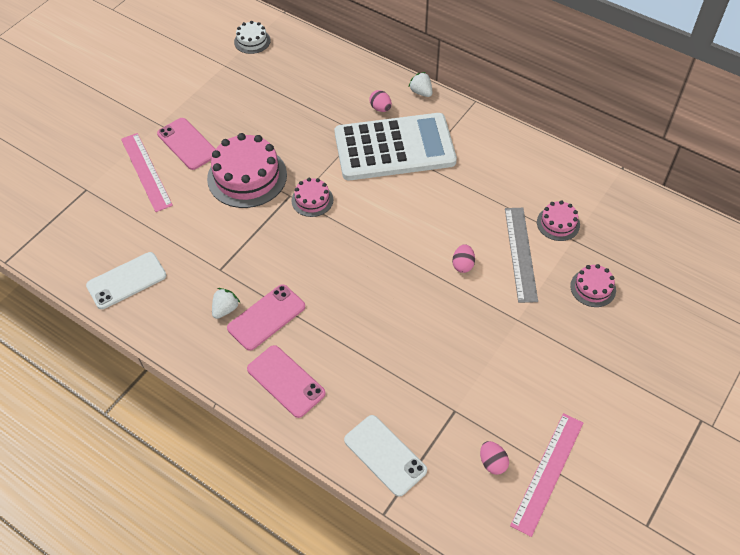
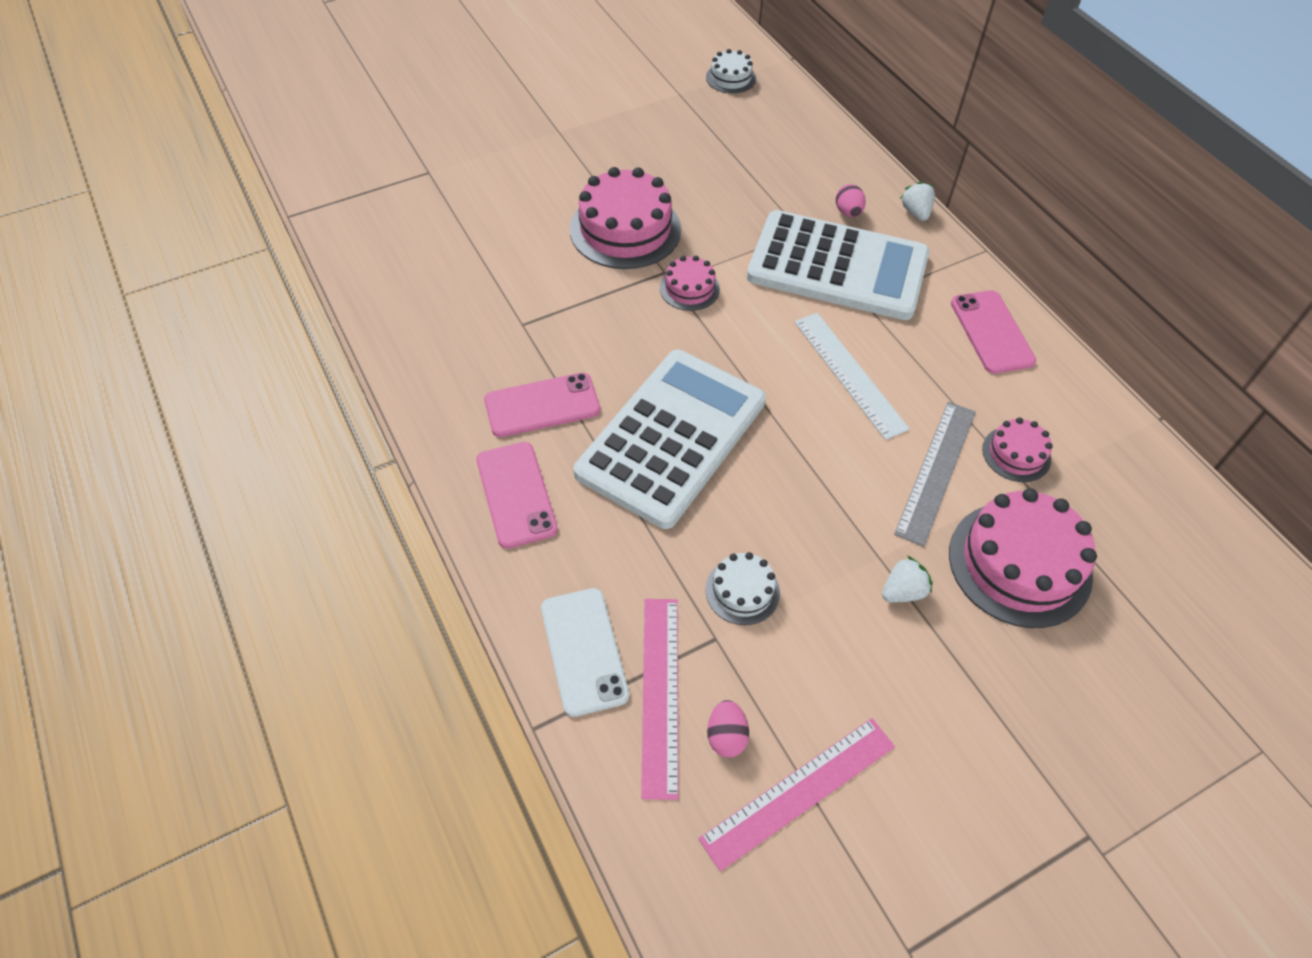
camera: 25 degrees right, 0 degrees up
white phone [86,252,166,309] -> none
pink ruler [121,133,173,212] -> pink ruler moved to [641,599,679,800]
pink phone [157,118,215,170] -> pink phone moved to [951,290,1036,374]
white strawberry [212,288,240,319] -> white strawberry moved to [882,556,933,602]
pink egg [452,244,475,273] -> none
pink cake [570,264,616,307] -> pink cake [949,488,1097,628], size x1.94
none -> white calculator [574,350,766,529]
none -> white cake [705,552,780,625]
none -> white ruler [795,313,910,440]

